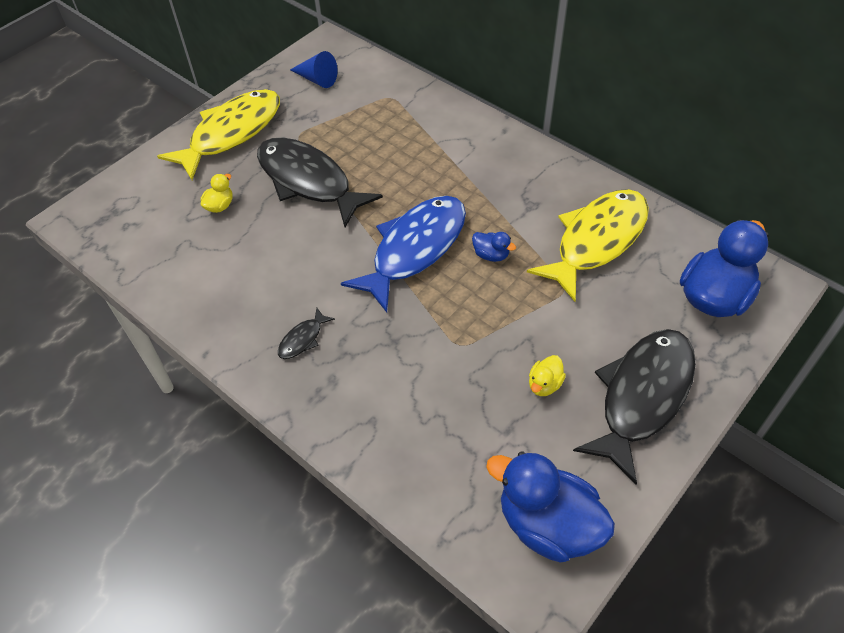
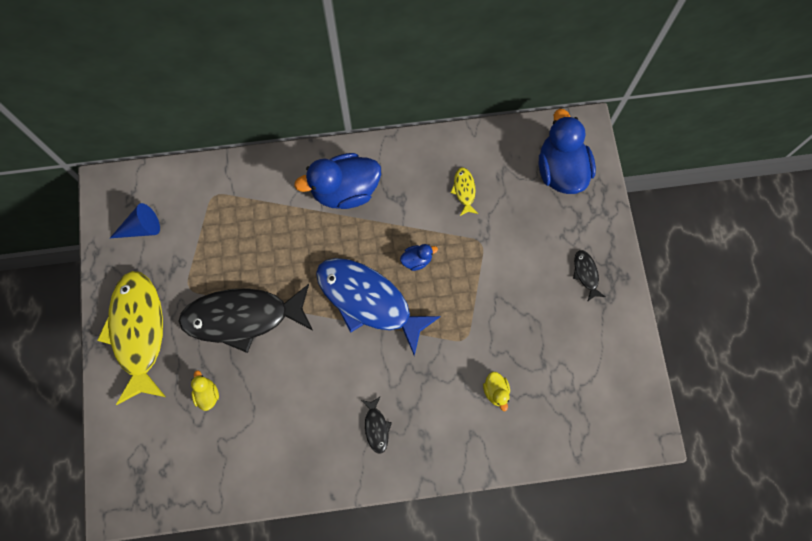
camera: 50 degrees left, 20 degrees up
blue fish [341,196,466,312] -> blue fish turned 45 degrees counterclockwise [316,258,441,356]
blue duck [486,451,615,563] -> blue duck moved to [294,153,381,209]
yellow fish [527,189,649,302] -> yellow fish [450,167,478,216], size x0.41
yellow duck [529,355,566,396] -> yellow duck moved to [483,372,510,411]
black fish [573,329,696,485] -> black fish [573,250,605,302], size x0.41

